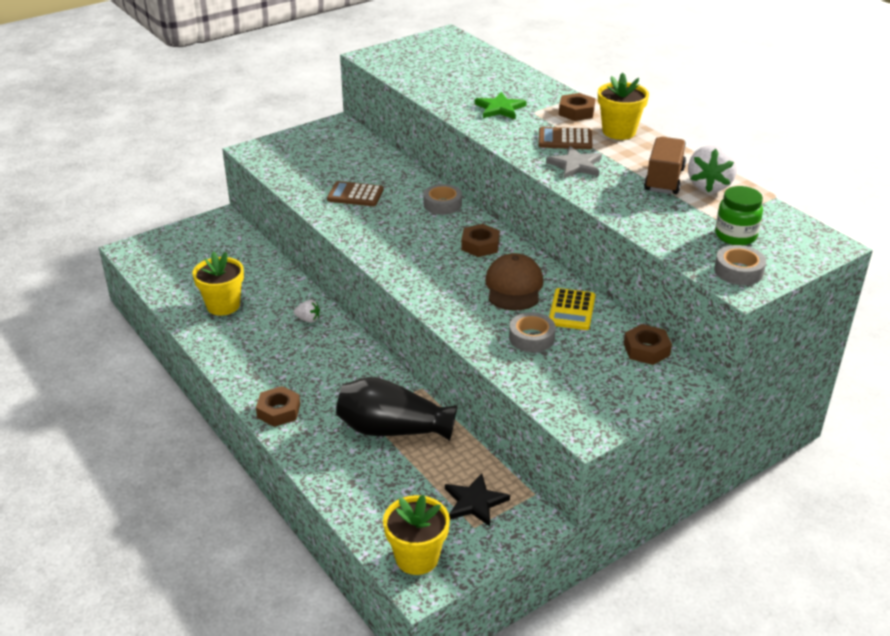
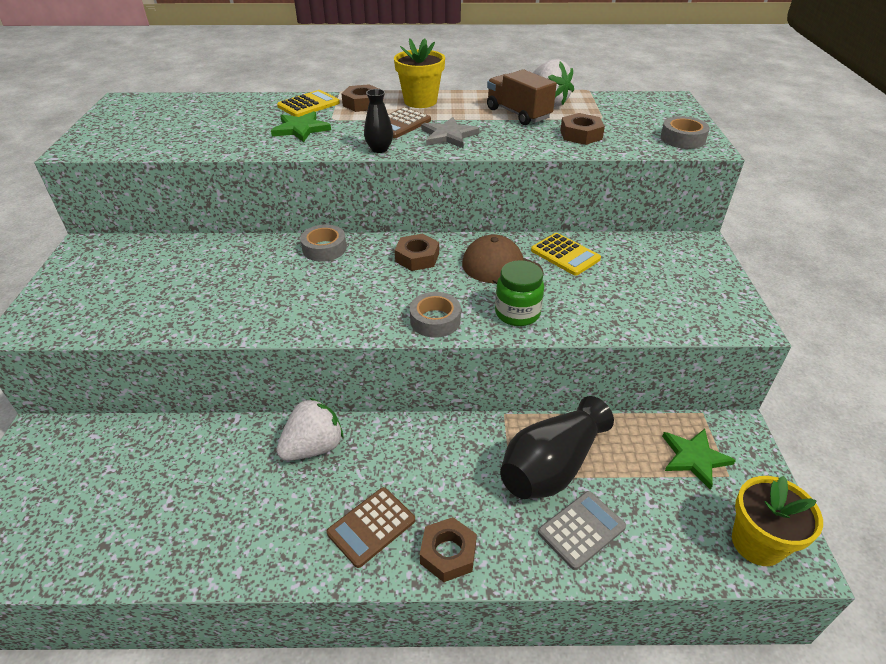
camera: 55 degrees left, 5 degrees up
yellow flower pot [193,252,244,316] -> none
white strawberry [294,300,320,323] -> white strawberry [276,398,343,461], size x1.92
brown calculator [327,181,384,206] -> brown calculator moved to [327,487,415,568]
black star [445,473,510,526] -> green star [662,429,736,490]
grey tape [509,312,556,353] -> grey tape moved to [410,292,461,338]
brown nut [624,324,672,365] -> brown nut moved to [560,113,605,145]
green jar [715,186,763,245] -> green jar moved to [495,260,544,326]
none -> yellow calculator [277,90,340,117]
none -> black vase [364,89,393,153]
none -> grey calculator [538,491,626,570]

